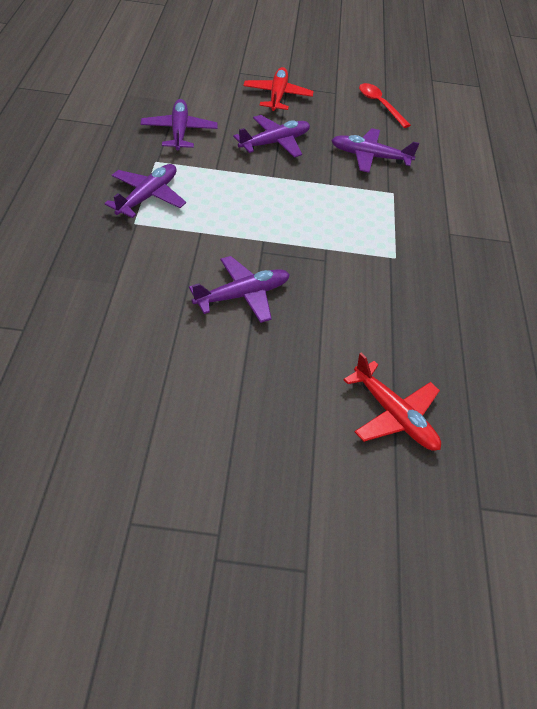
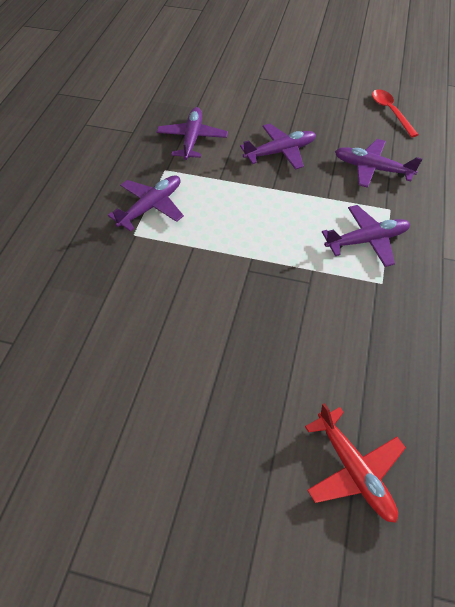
camera: 15 degrees right, 5 degrees up
purple plane [189,256,290,323] -> purple plane moved to [322,205,410,267]
red plane [243,67,314,111] -> none

